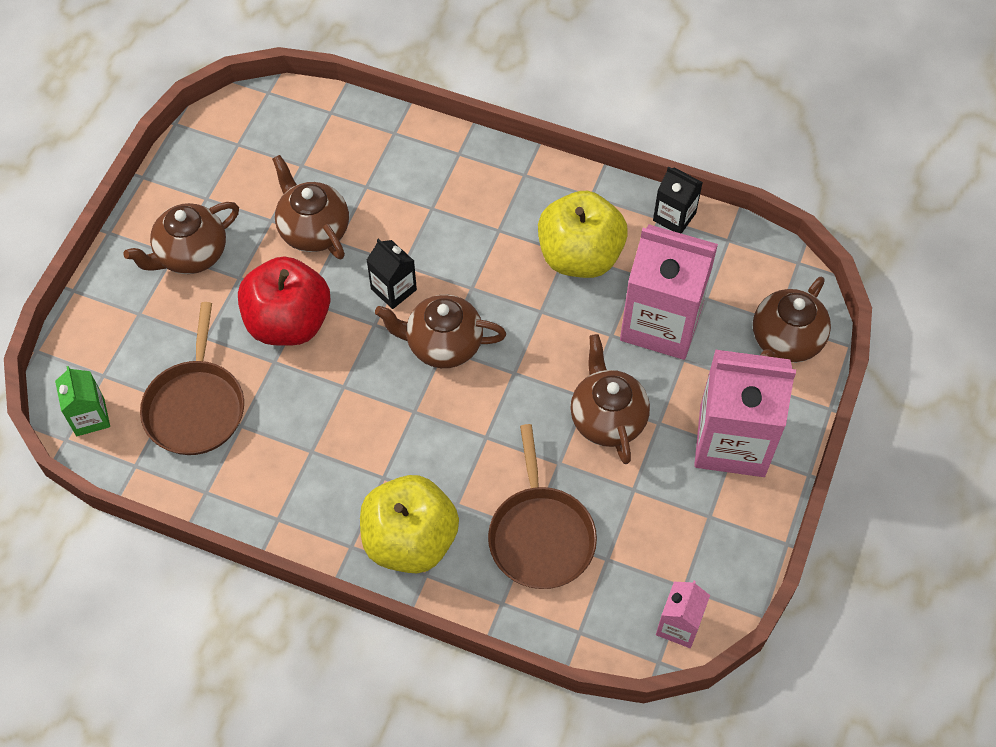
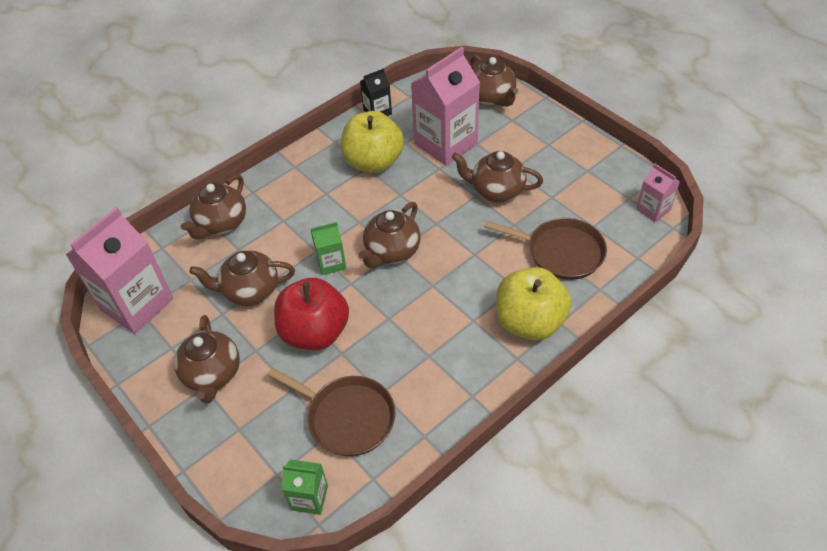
camera: 60 degrees left, 10 degrees down
black carton [367,239,417,309] -> green carton [311,222,347,275]
pink carton [694,350,796,477] -> pink carton moved to [65,207,174,334]
none -> brown teapot [181,174,246,239]

